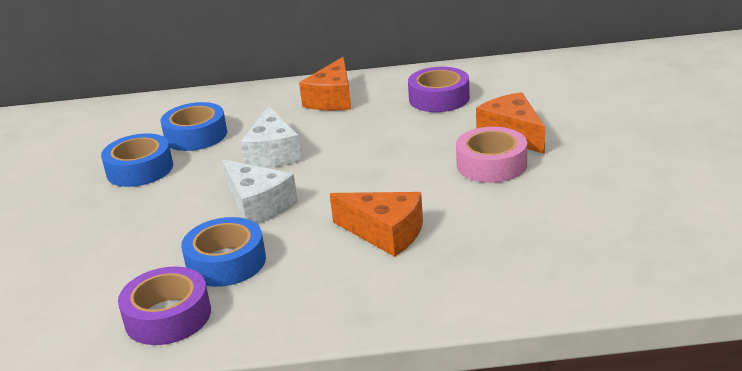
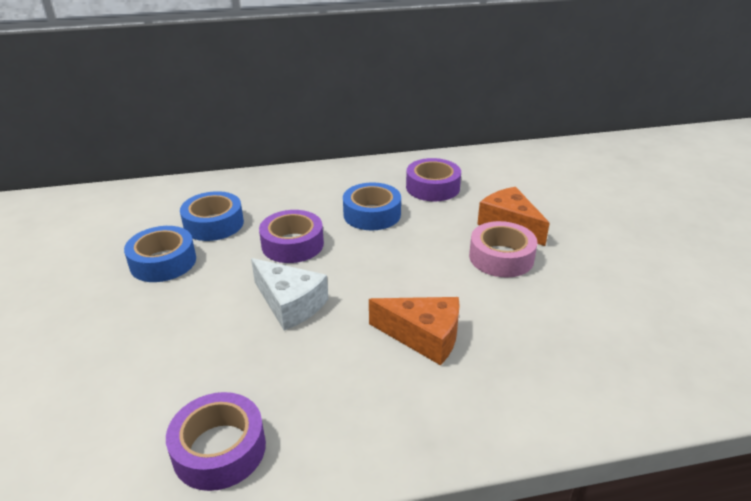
camera: 10 degrees left, 5 degrees up
blue tape [181,217,266,287] -> blue tape moved to [343,182,401,230]
white cheese [240,106,302,168] -> purple tape [259,210,324,263]
orange cheese [299,57,351,111] -> none

